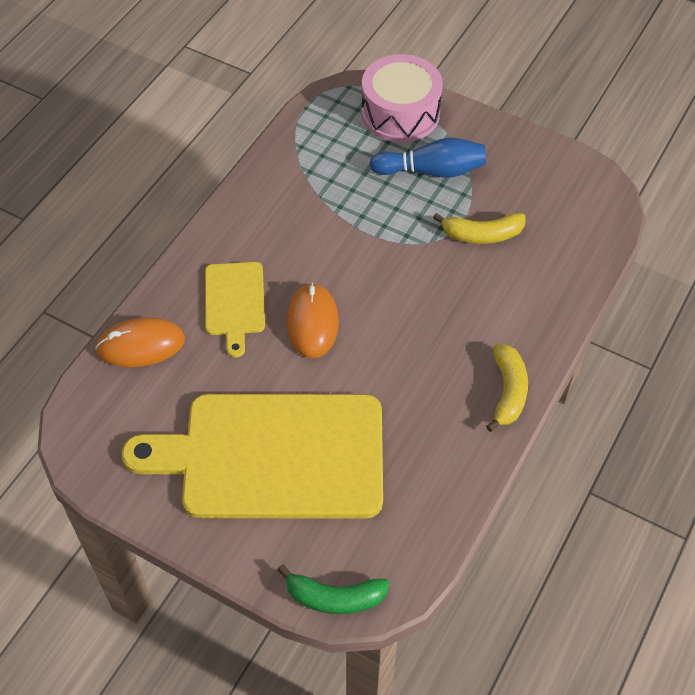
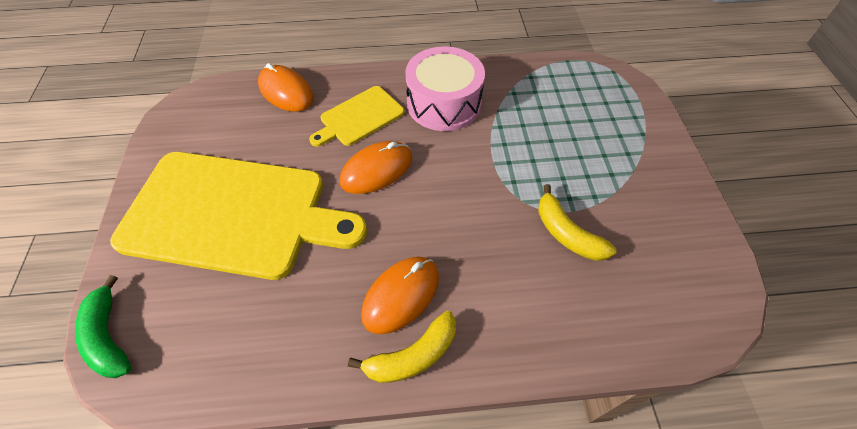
camera: 55 degrees right, 0 degrees up
yellow cutting board [122,394,383,519] -> yellow cutting board turned 135 degrees clockwise [110,152,367,280]
pink drum [361,54,443,143] -> pink drum moved to [405,46,485,131]
blue bowling pin [370,138,486,178] -> none
none -> orange mouse [361,257,439,334]

